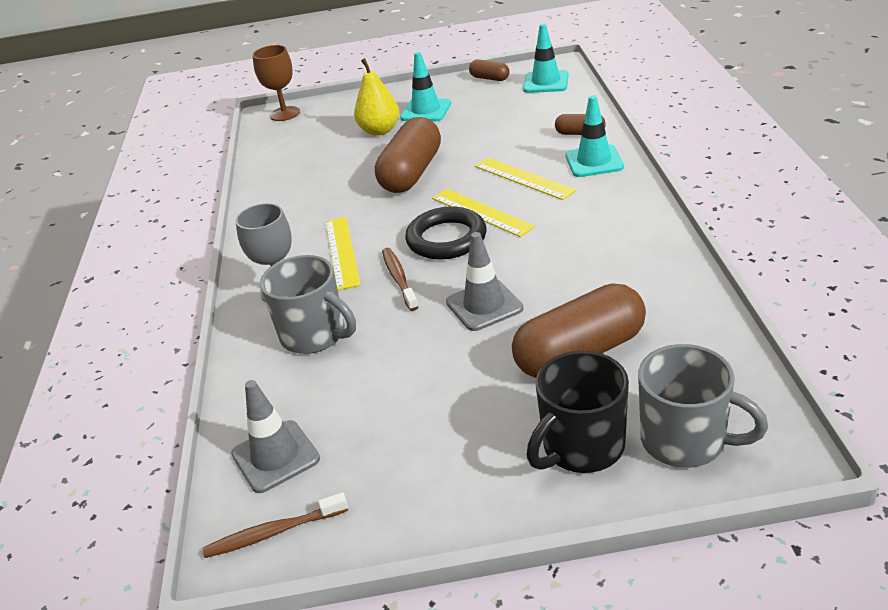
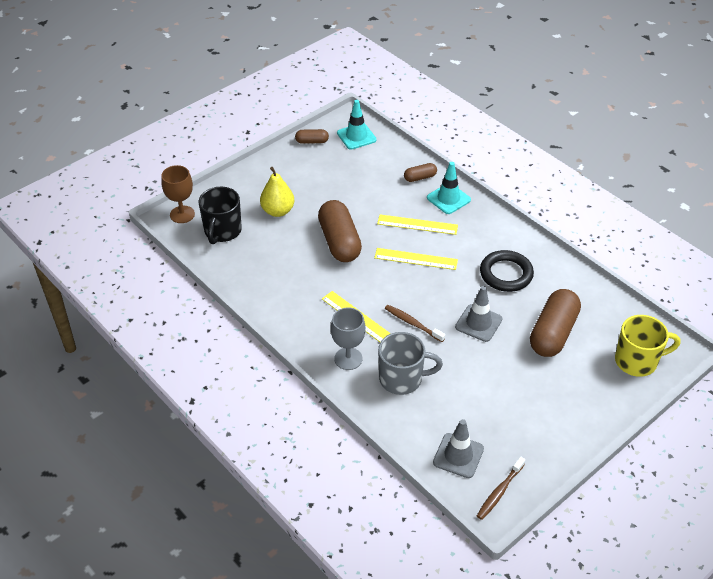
camera: 40 degrees left, 10 degrees up
turquoise traffic cone [400,52,451,121] -> none
black ring [405,207,487,259] -> black ring moved to [480,250,534,292]
black mug [527,351,629,473] -> black mug moved to [199,187,242,244]
grey mug [638,344,768,468] -> yellow mug [615,315,680,377]

